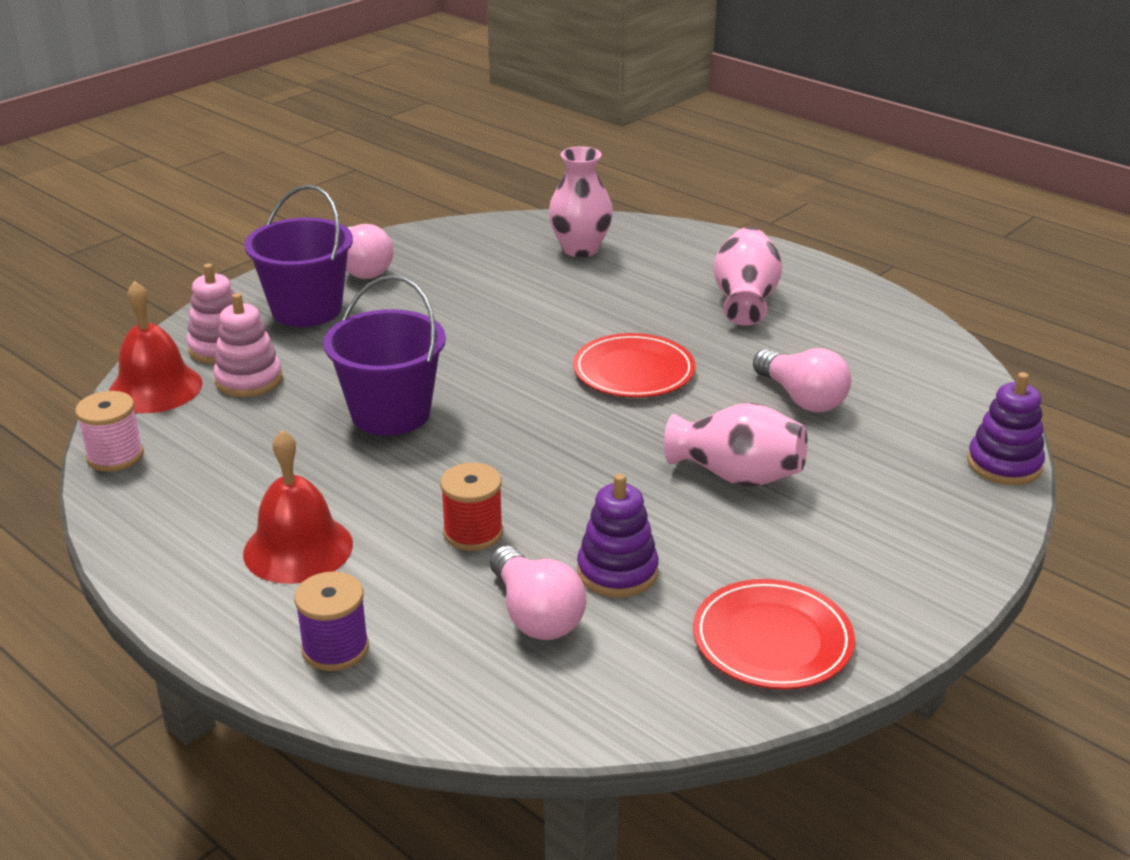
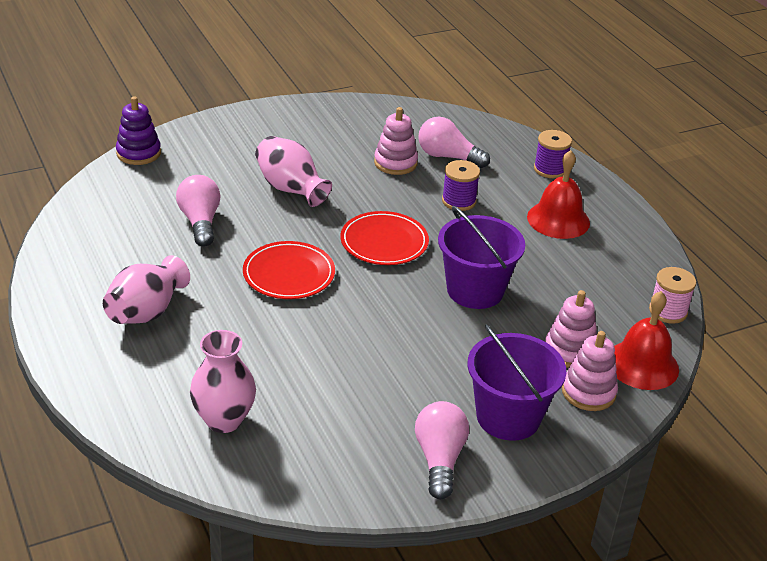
camera: 160 degrees left, 5 degrees up
red spool [440,463,503,551] -> purple spool [442,160,480,211]
pink light bulb [490,546,586,640] -> pink light bulb turned 60 degrees counterclockwise [418,117,490,168]
purple stacking toy [577,474,659,597] -> pink stacking toy [374,107,418,175]
red plate [693,579,855,689] -> red plate moved to [341,211,429,265]

